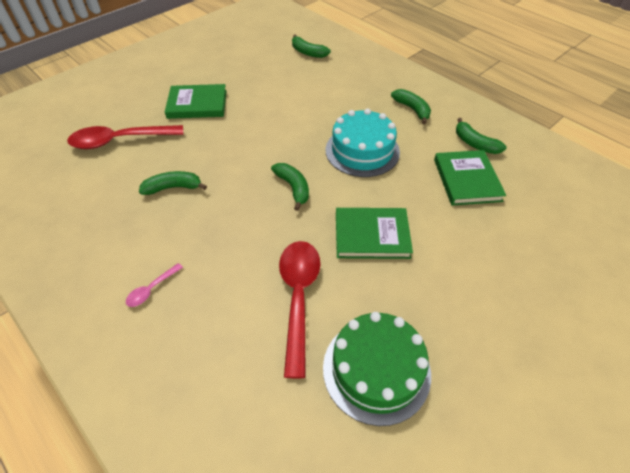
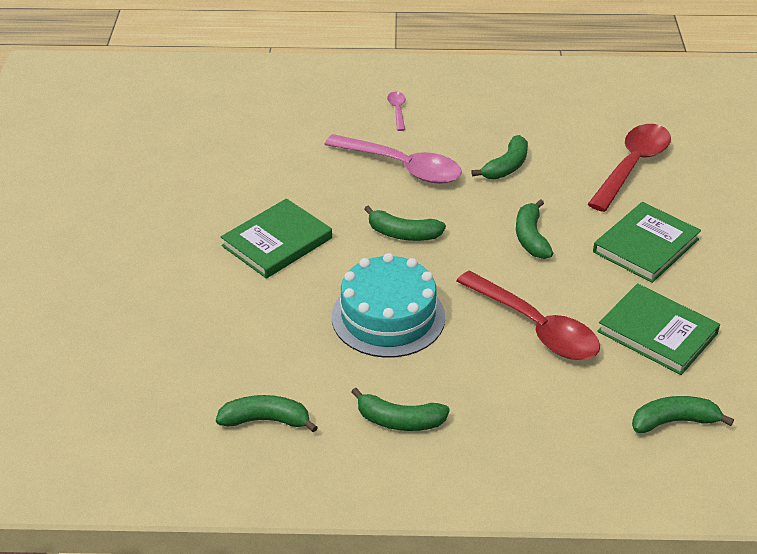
camera: 135 degrees right, 10 degrees down
red spoon [279,241,321,378] -> red spoon moved to [456,270,600,360]
green cake [323,312,431,426] -> none
green book [434,150,506,206] -> green book moved to [597,283,720,375]
none -> pink spoon [324,134,462,184]
none -> green banana [516,199,553,259]

